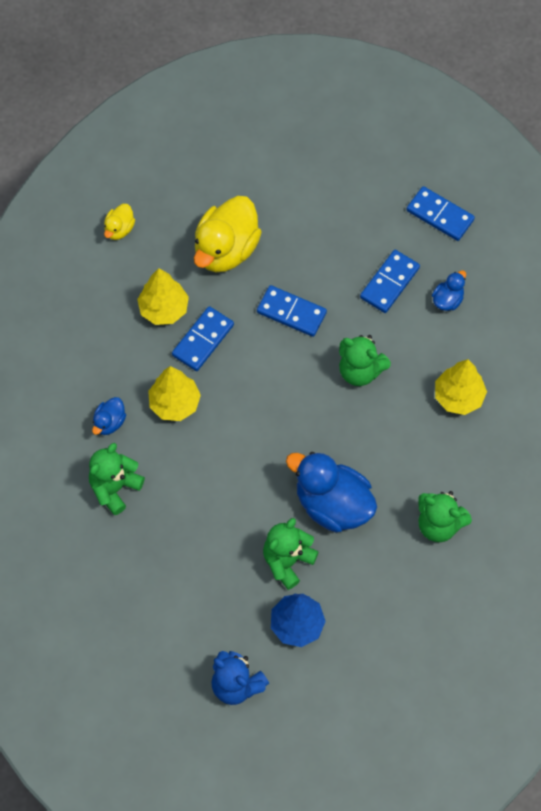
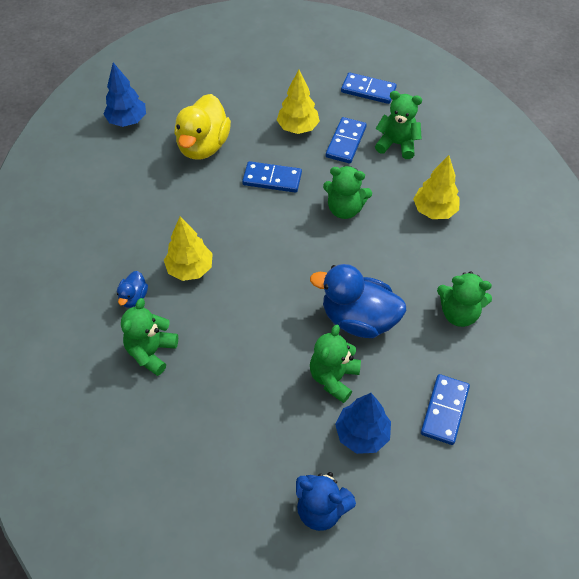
camera: 15 degrees left, 10 degrees down
yellow duck [104,204,135,240] -> none
yellow tree [137,268,189,325] -> yellow tree moved to [277,70,320,134]
blue domino [172,306,234,371] -> blue domino moved to [421,374,470,445]
blue duck [432,270,466,311] -> green teddy bear [375,91,422,159]
none -> blue tree [103,62,146,127]

